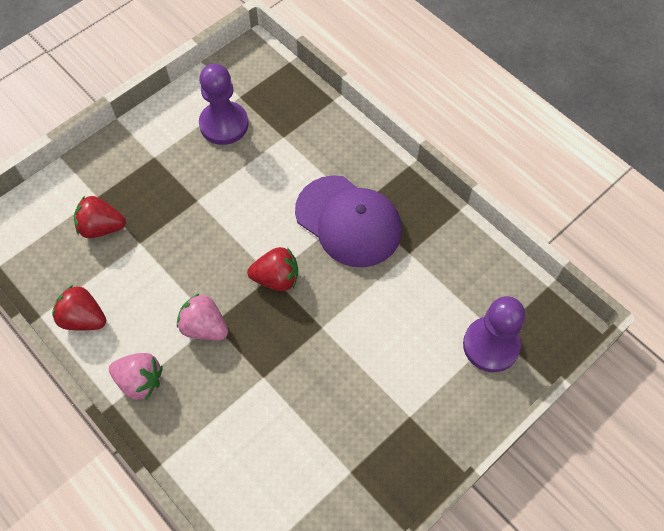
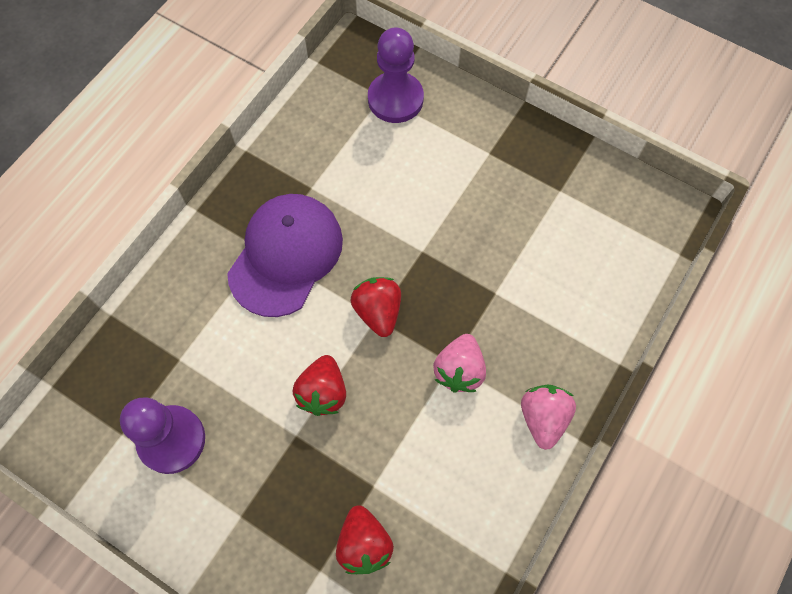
camera: 105 degrees left, 5 degrees up
red strawberry [52,285,106,331] -> red strawberry moved to [293,355,346,416]

